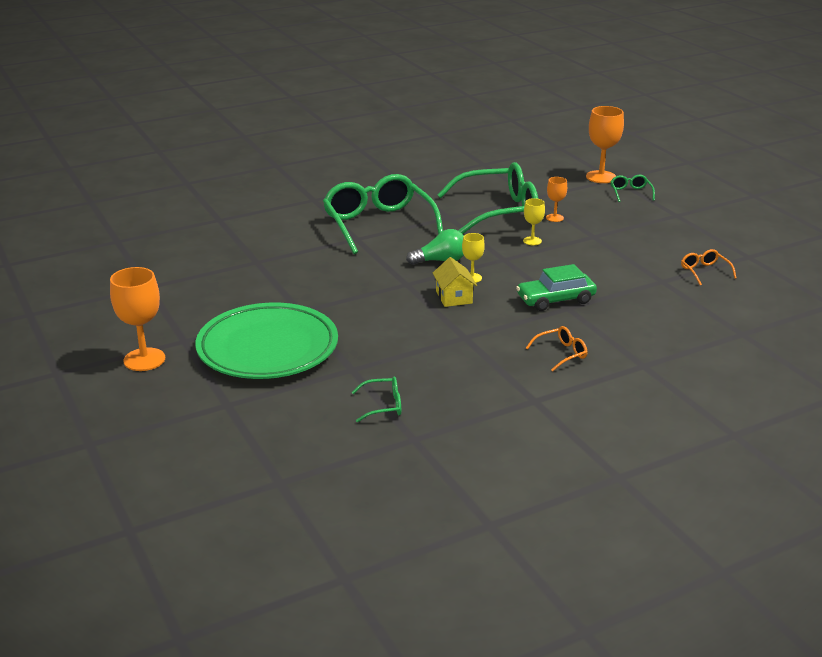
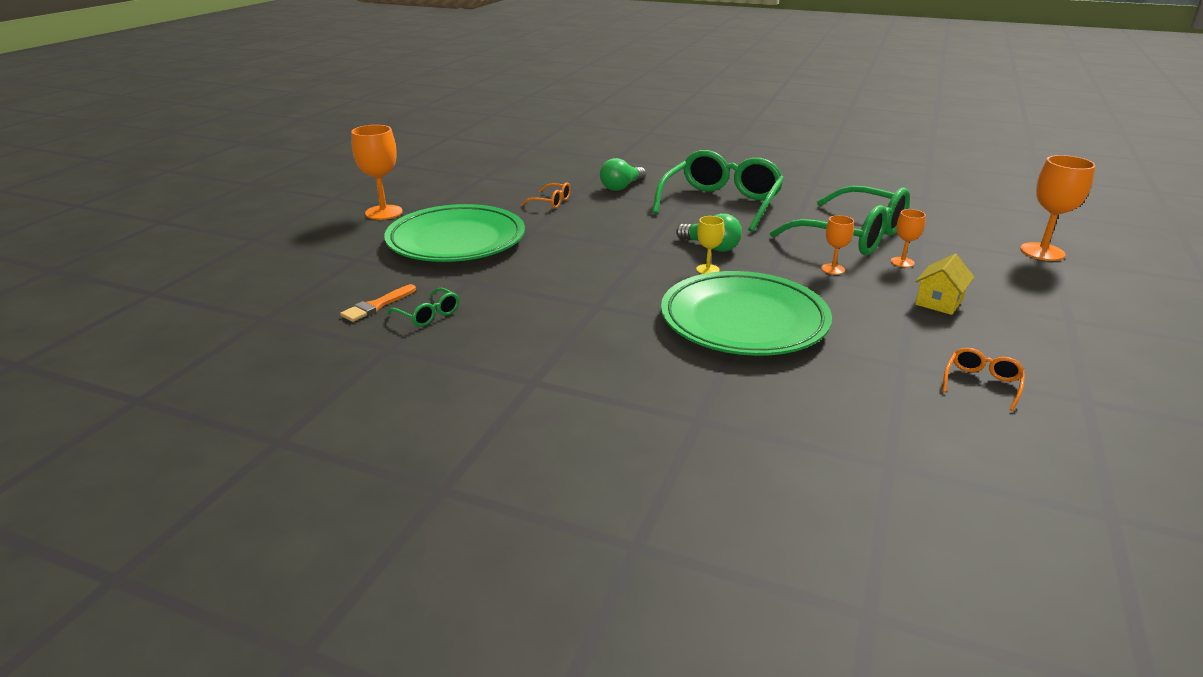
camera: 50 degrees right, 0 degrees up
yellow house [433,257,477,307] -> yellow house moved to [915,254,974,315]
green car [516,264,597,311] -> green plate [661,271,832,356]
yellow goblet [523,198,545,245] -> orange goblet [821,215,854,275]
orange glasses [526,326,587,372] -> orange glasses moved to [521,182,571,208]
green glasses [610,175,655,202] -> none
none -> orange brush [340,284,416,322]
none -> green light bulb [600,158,646,191]

